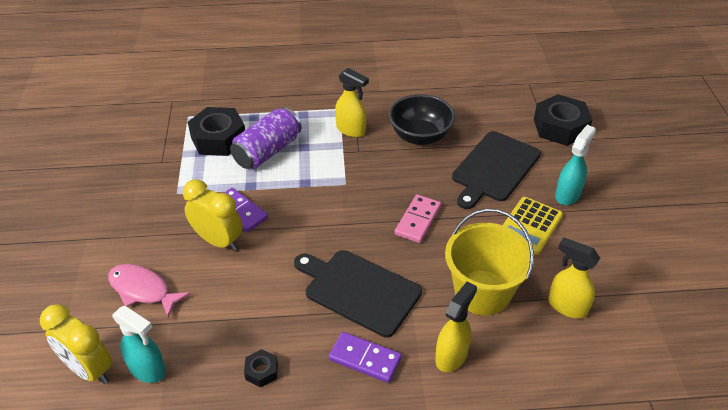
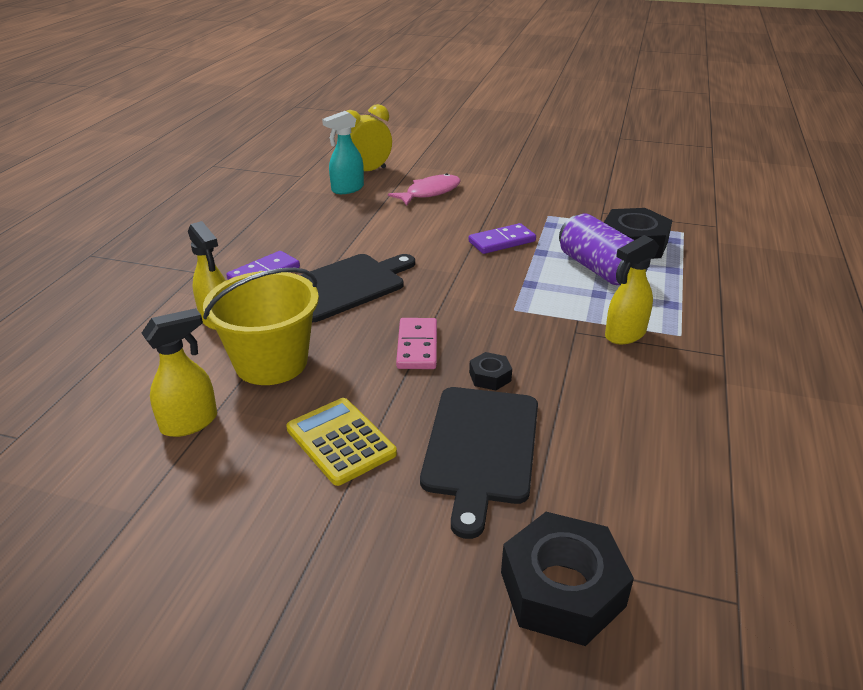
camera: 110 degrees right, 10 degrees down
yellow clock [183,180,243,251] -> none
black nut [244,349,278,387] -> black nut moved to [469,352,512,390]
black bowl [389,94,455,145] -> none
pink domino [395,194,441,243] -> pink domino turned 45 degrees clockwise [396,318,437,369]
black cutting board [452,131,541,209] -> black cutting board turned 135 degrees counterclockwise [420,387,538,539]
turquoise spray bottle [555,125,596,205] -> none

